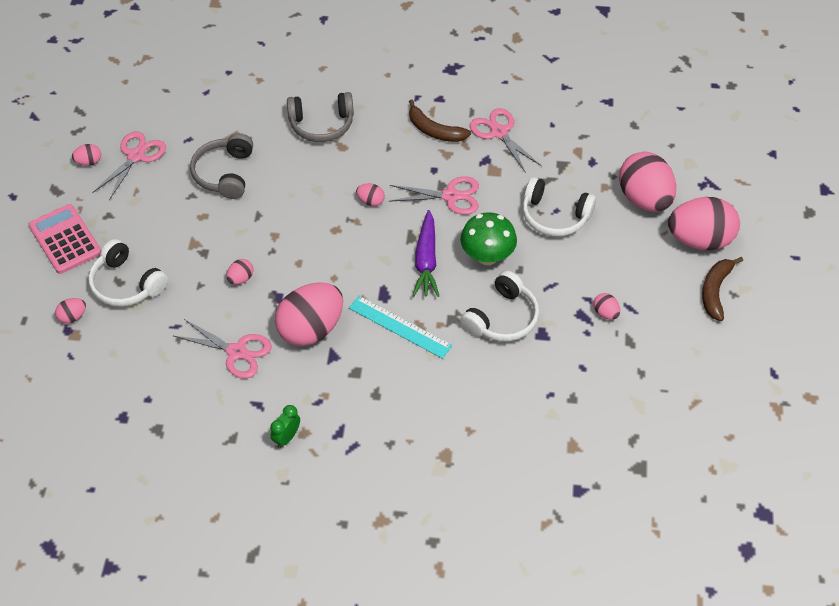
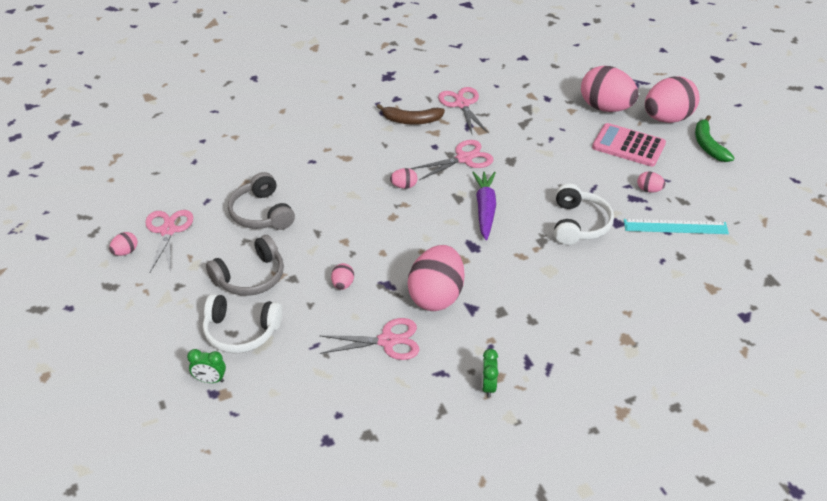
camera: 30 degrees left, 10 degrees down
pink calculator [28,204,101,274] -> pink calculator moved to [592,123,666,167]
pink egg [55,298,86,324] -> green clock [187,349,226,383]
grey headphones [287,92,354,142] -> grey headphones moved to [206,235,284,296]
turquoise ruler [349,296,452,359] -> turquoise ruler moved to [624,219,729,234]
purple carrot [413,210,439,297] -> purple carrot turned 150 degrees counterclockwise [472,171,496,240]
green mushroom [460,212,517,265] -> none
pink scissors [470,108,542,173] -> pink scissors turned 45 degrees clockwise [438,87,489,134]
white headphones [522,177,596,236] -> none
brown banana [702,257,743,321] -> green banana [695,115,735,162]

